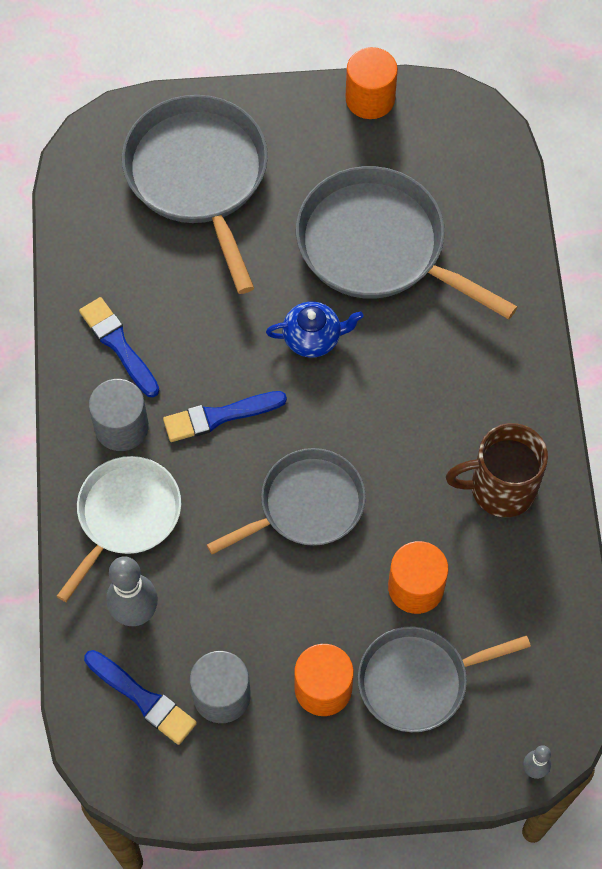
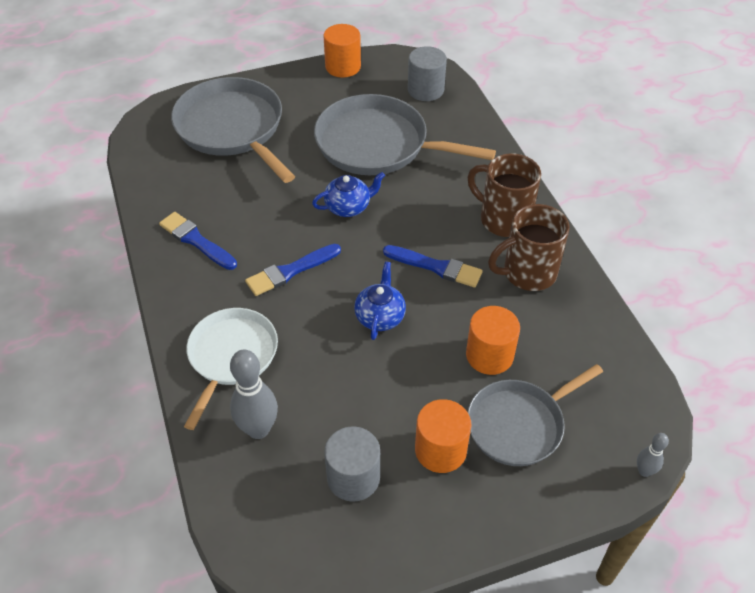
camera: 15 degrees left, 15 degrees down
blue brush [84,650,197,745] -> blue brush moved to [383,245,483,288]
grey cylinder [89,379,149,451] -> grey cylinder moved to [408,46,447,101]
grey pan [207,448,366,555] -> blue teapot [354,262,406,340]
none -> brown mug [467,153,541,237]

